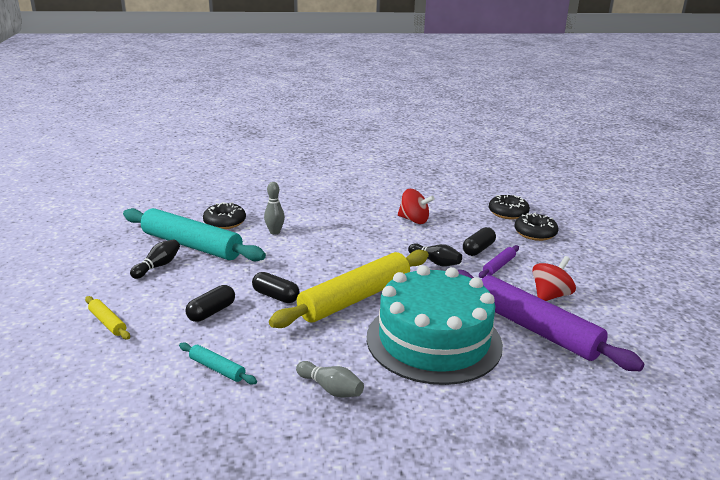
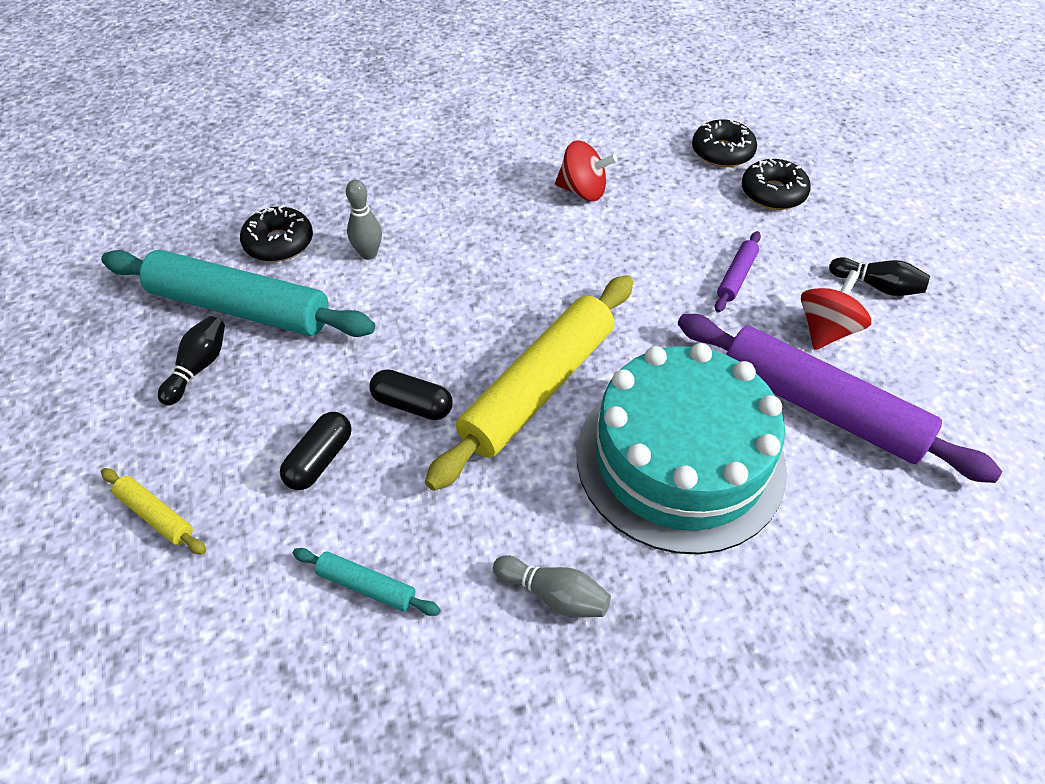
camera: 10 degrees left, 25 degrees up
black bowling pin [408,243,462,266] -> black bowling pin moved to [829,257,930,296]
black capsule [463,227,496,256] -> none

